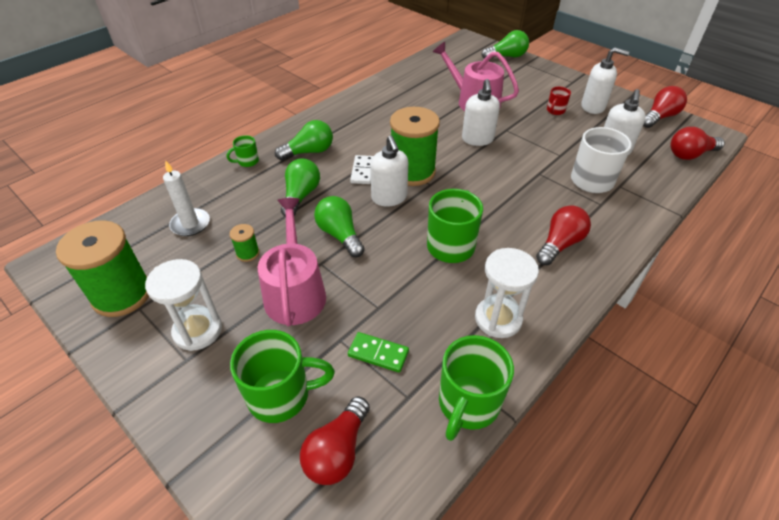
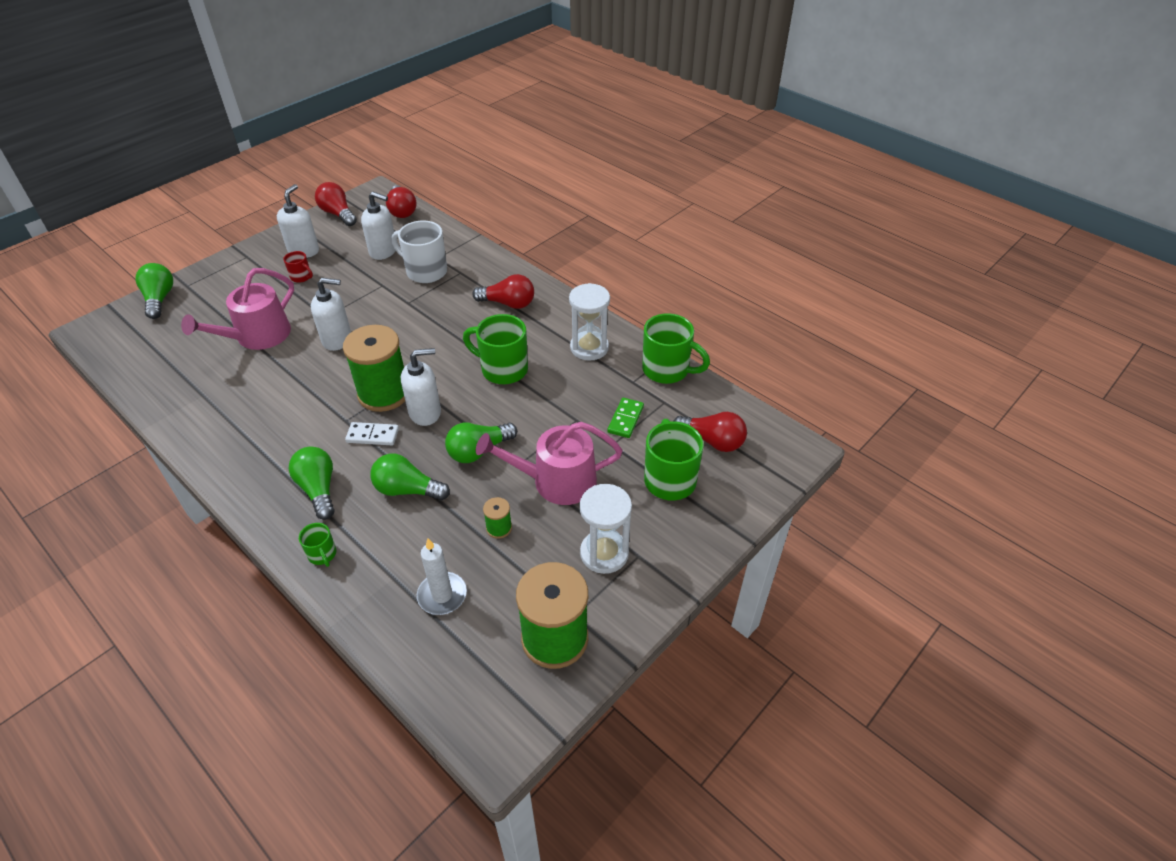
camera: 90 degrees left, 0 degrees up
red light bulb [536,205,591,265] -> red light bulb turned 150 degrees clockwise [472,274,534,309]

